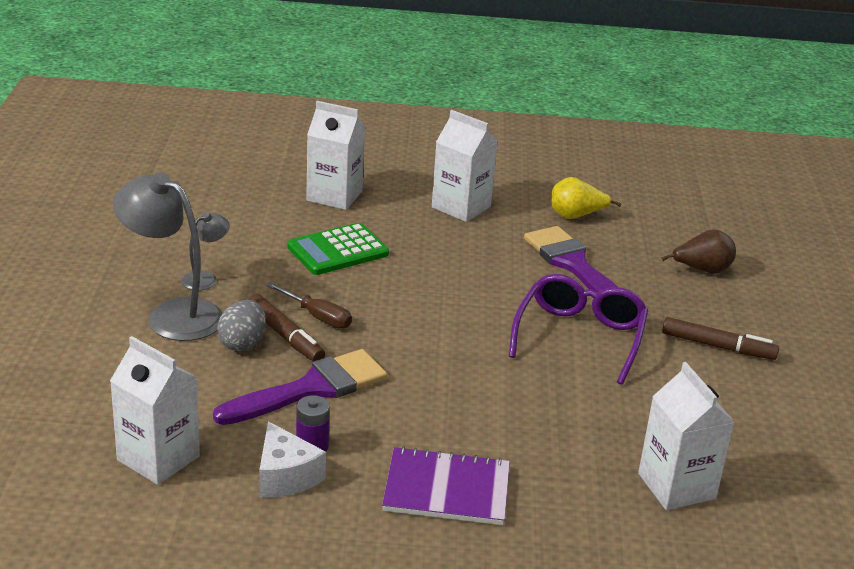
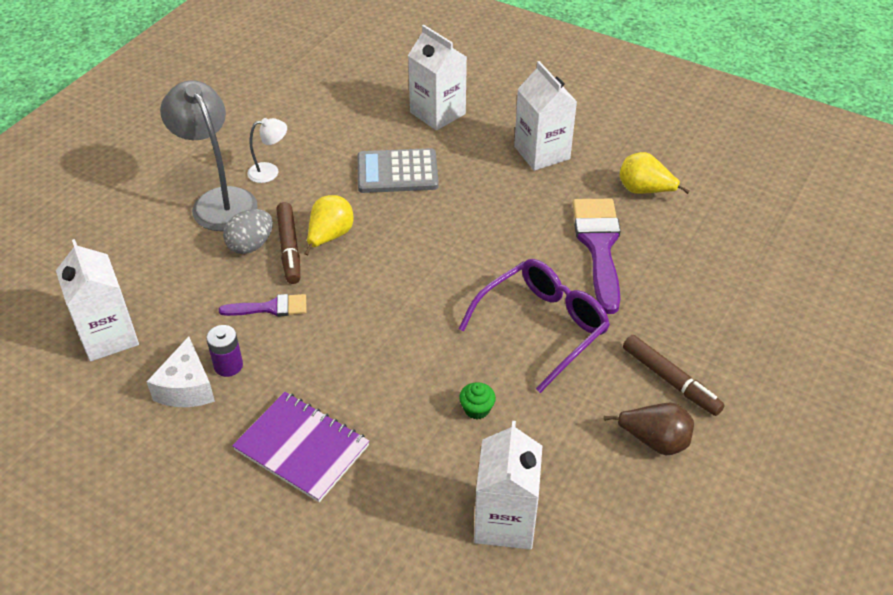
camera: 30 degrees right, 15 degrees up
grey lamp [181,212,230,290] -> white lamp [247,118,287,183]
purple brush [213,349,387,425] -> purple brush [219,294,306,316], size x0.54
brown screwdriver [267,283,352,329] -> yellow pear [304,195,353,255]
green calculator [287,223,389,275] -> grey calculator [358,148,439,193]
brown pear [661,229,736,274] -> brown pear moved to [604,402,694,455]
none -> green cupcake [459,382,496,419]

